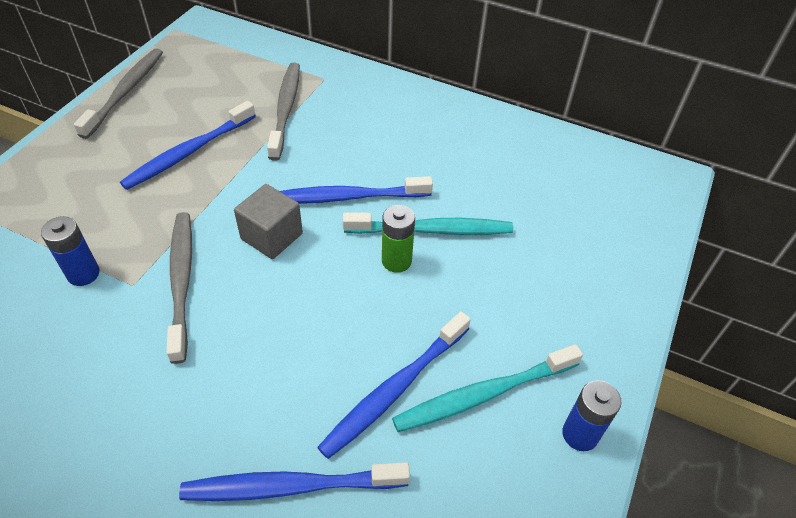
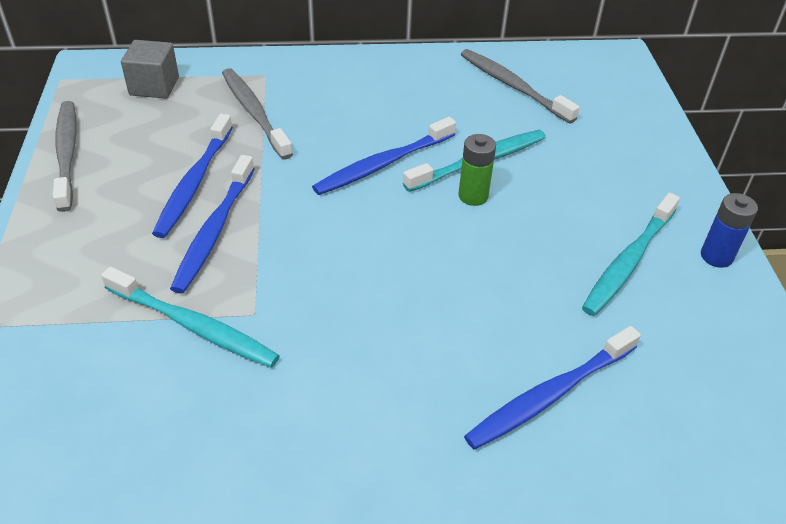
camera: 30 degrees left, 5 degrees down
blue battery [41,216,100,286] -> turquoise toothbrush [101,267,280,368]
grey toothbrush [166,212,192,364] -> grey toothbrush moved to [461,49,580,124]
grey cube [234,184,303,259] -> grey cube moved to [121,40,179,98]
blue toothbrush [317,311,471,459] -> blue toothbrush moved to [170,155,254,294]

